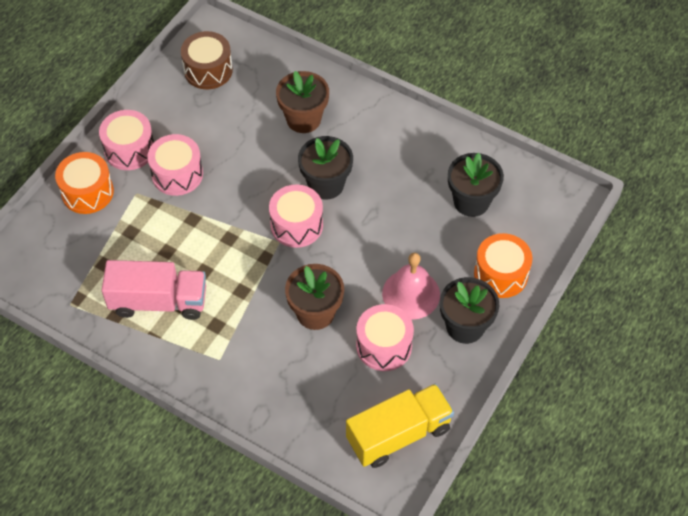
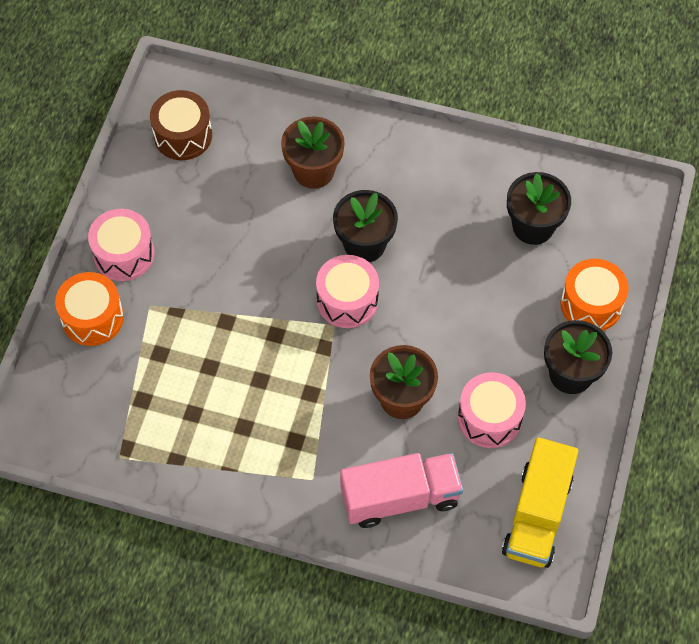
camera: 15 degrees left, 5 degrees up
pink truck [102,260,206,320] -> pink truck moved to [340,453,463,528]
pink drum [147,134,203,196] -> none
yellow truck [346,383,454,468] -> yellow truck turned 150 degrees clockwise [502,437,579,568]
pink bell [382,253,440,320] -> none

